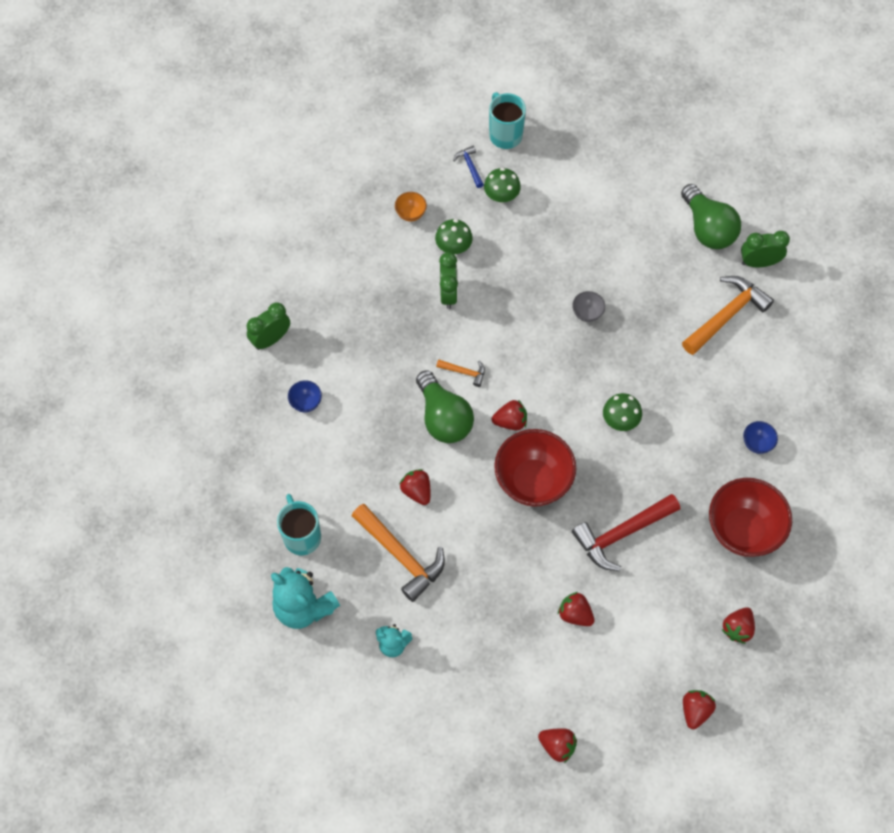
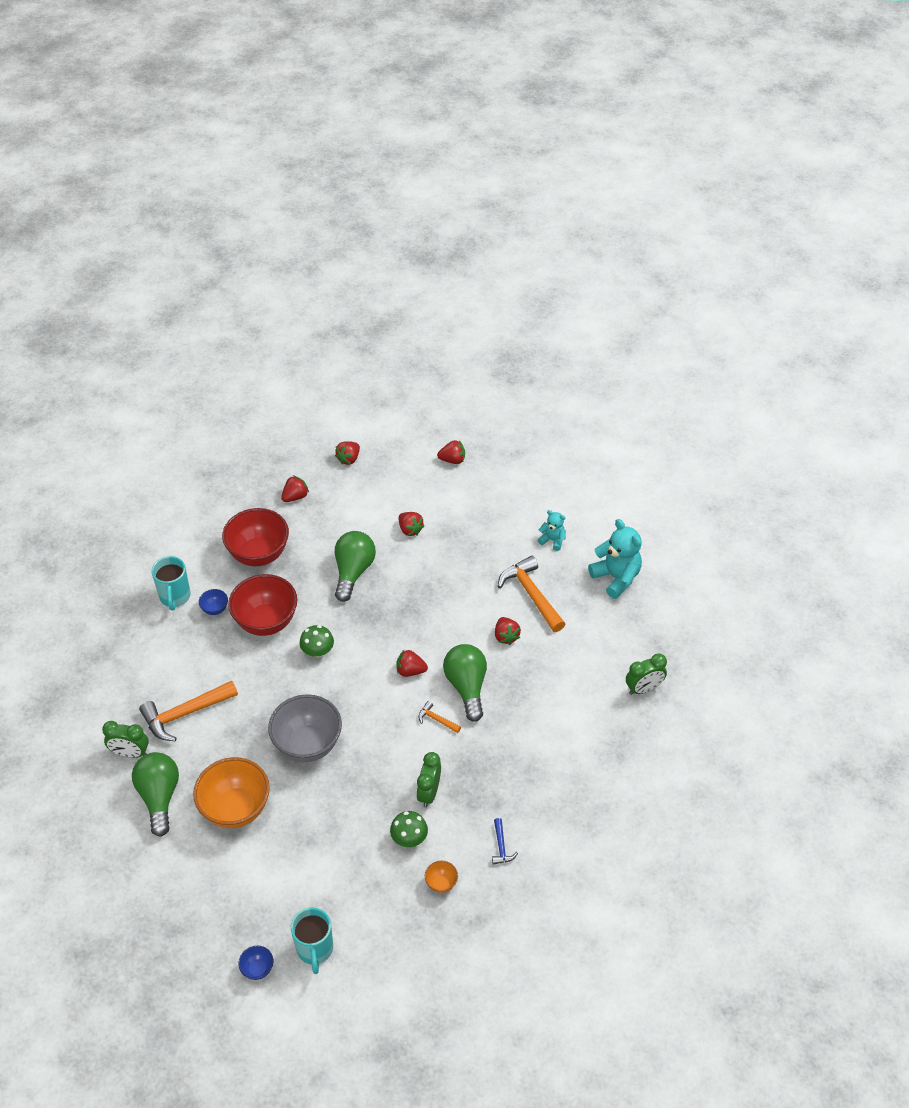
camera: 165 degrees left, 15 degrees down
green clock [247,302,290,350] -> green clock moved to [626,653,667,695]
turquoise mug [277,494,321,555] -> turquoise mug moved to [151,556,191,611]
blue bowl [288,380,322,412] -> blue bowl moved to [239,946,273,980]
blue hammer [453,146,484,188] -> blue hammer moved to [492,818,518,864]
green mushroom [484,168,521,203] -> none
red bowl [494,429,576,507] -> red bowl moved to [228,574,298,636]
red strawberry [538,728,577,763] -> red strawberry turned 135 degrees clockwise [437,440,465,464]
grey bowl [572,291,605,322] -> grey bowl [268,694,342,762], size x2.32
red hammer [572,494,680,571] -> green light bulb [335,531,376,602]
none -> orange bowl [193,757,270,828]

